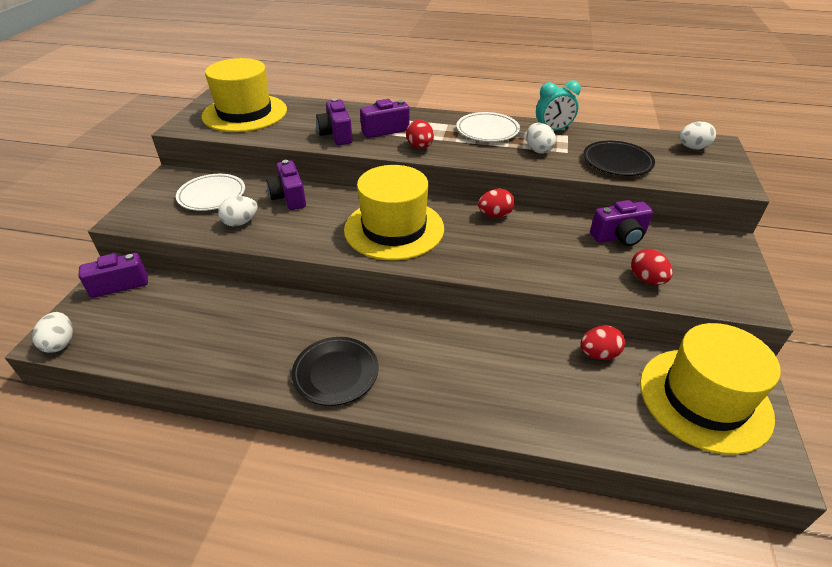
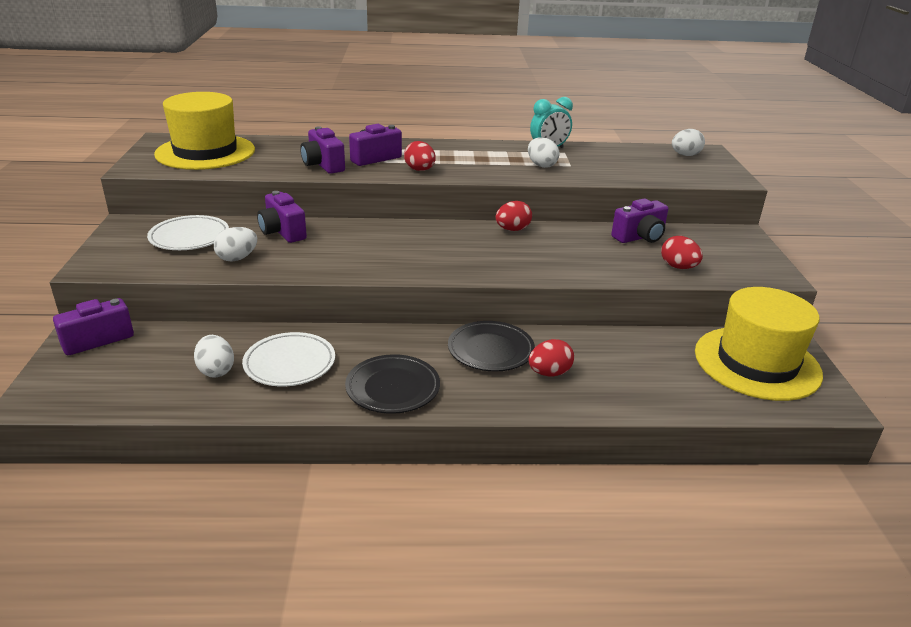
camera: 15 degrees left, 10 degrees down
white egg [32,312,73,353] -> white egg moved to [194,335,234,378]
yellow hat [344,165,444,260] -> none
white plate [456,112,520,142] -> white plate moved to [242,332,335,386]
red egg [581,325,625,360] -> red egg moved to [529,339,574,376]
black plate [583,141,655,176] -> black plate moved to [448,321,535,372]

